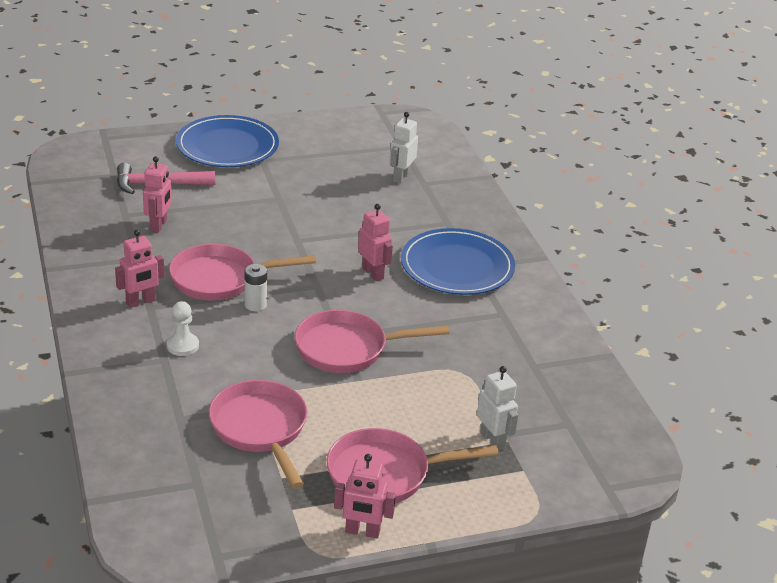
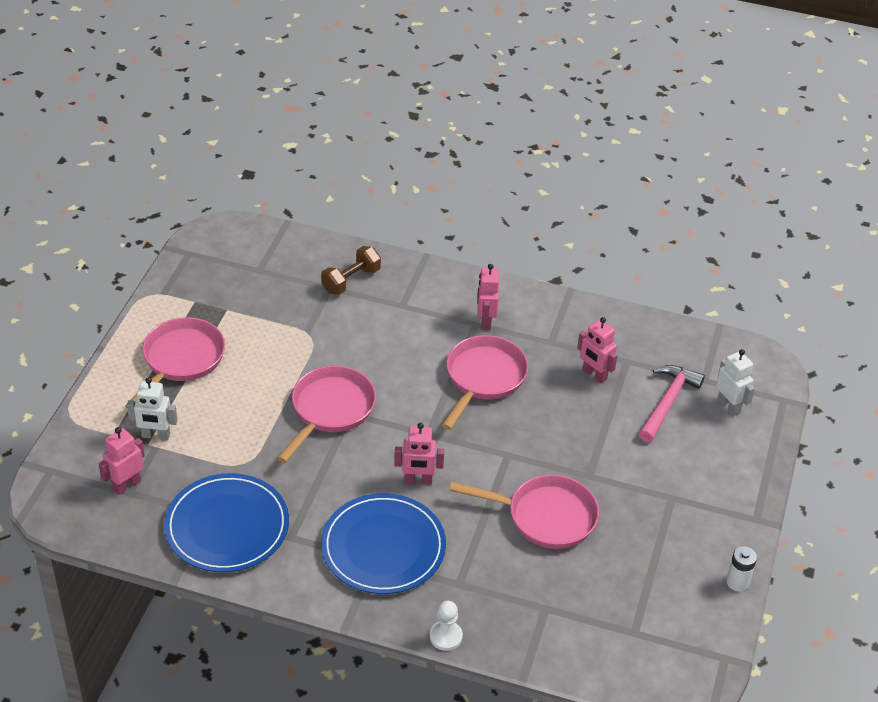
camera: 125 degrees right, 10 degrees up
white pawn [167,301,199,356] -> white pawn moved to [430,601,463,651]
blue plate [176,115,279,167] -> blue plate moved to [164,473,289,572]
pink pan [209,380,308,489] -> pink pan moved to [449,475,599,549]
white battery [245,264,267,311] -> white battery moved to [726,546,757,592]
pink robot [334,454,396,538] -> pink robot moved to [99,427,145,495]
white robot [389,112,418,184] -> white robot moved to [716,349,755,416]
none -> brown dumbbell [321,246,381,295]

